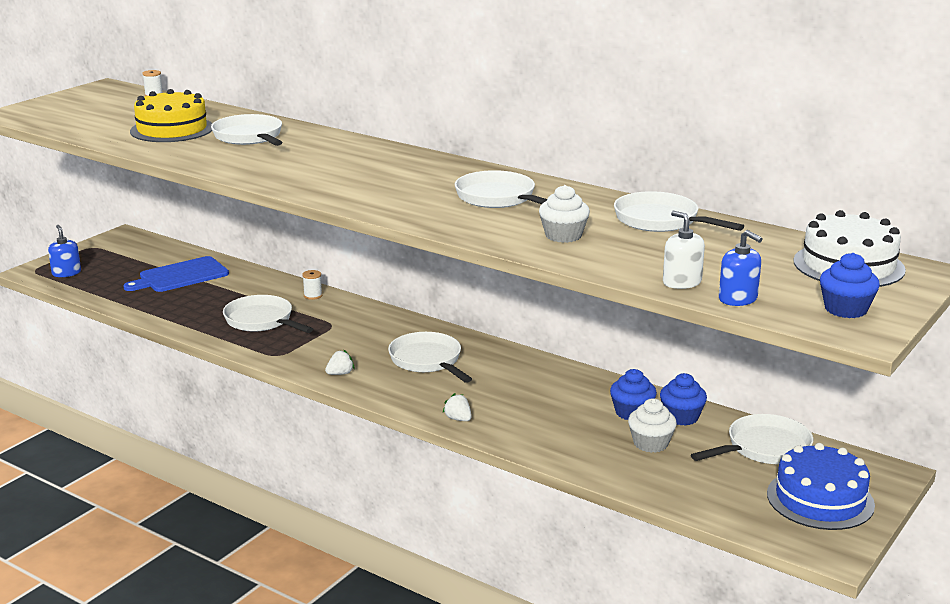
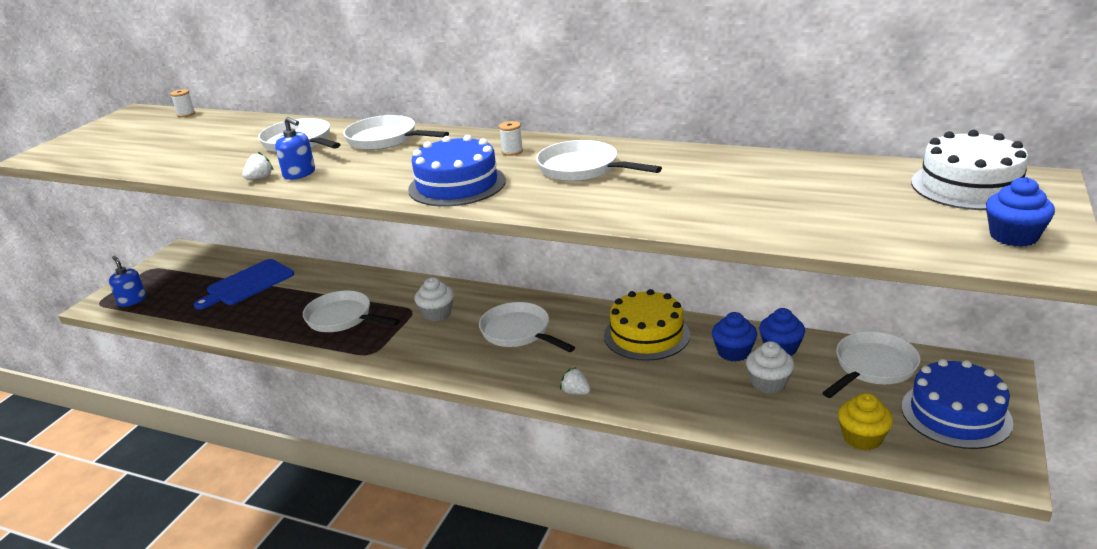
camera: 10 degrees left, 5 degrees up
yellow cake [130,89,213,142] -> yellow cake moved to [604,289,690,361]
white spool [302,270,322,300] -> white spool moved to [499,121,523,156]
white strawberry [325,349,354,375] -> white strawberry moved to [242,152,274,180]
white cupcake [539,185,590,243] -> white cupcake moved to [415,277,454,322]
white pan [614,191,744,232] -> white pan moved to [343,115,449,150]
white soap dispenser [663,211,705,289] -> none
blue soap dispenser [719,230,763,306] -> blue soap dispenser moved to [275,117,315,180]
none -> blue cake [408,135,506,207]
none -> yellow cupcake [838,393,893,450]

